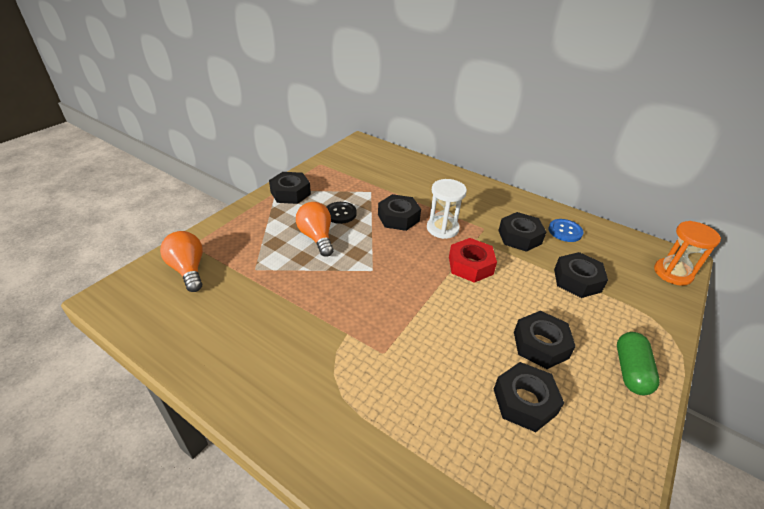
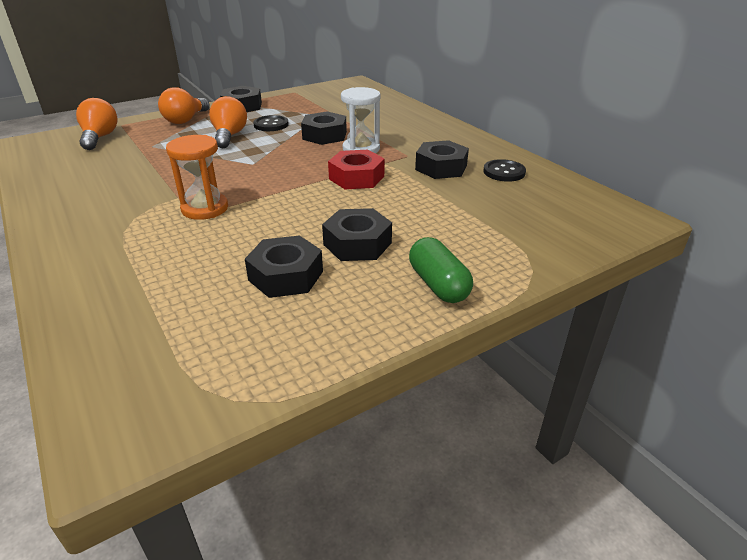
camera: 25 degrees right, 5 degrees down
blue button [549,219,584,242] -> black button [483,159,526,182]
black nut [554,252,608,298] -> none
green capsule [617,332,660,395] -> green capsule turned 60 degrees counterclockwise [409,237,473,303]
orange hourglass [654,221,721,286] -> orange hourglass moved to [166,135,228,220]
none -> orange light bulb [158,87,210,124]

